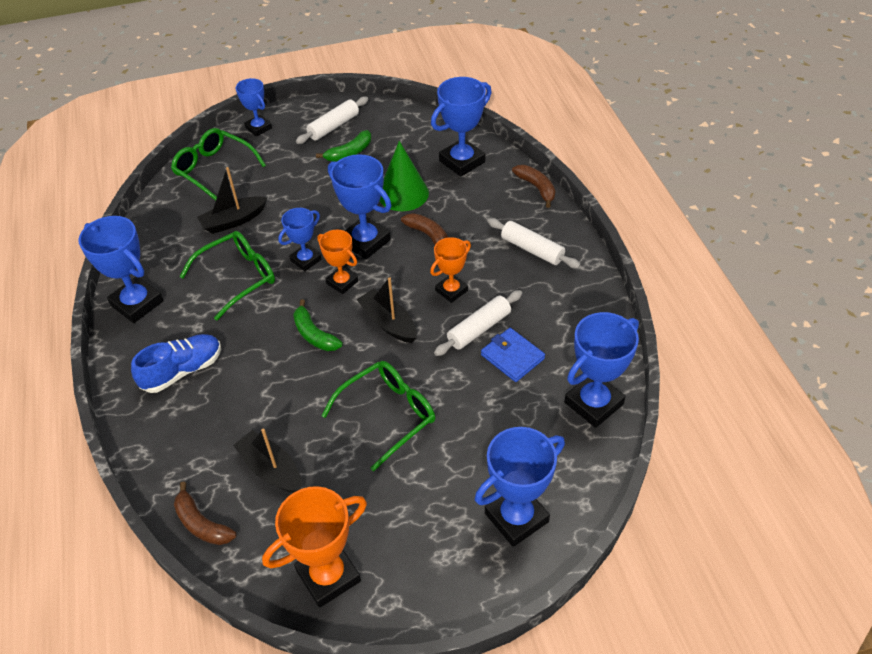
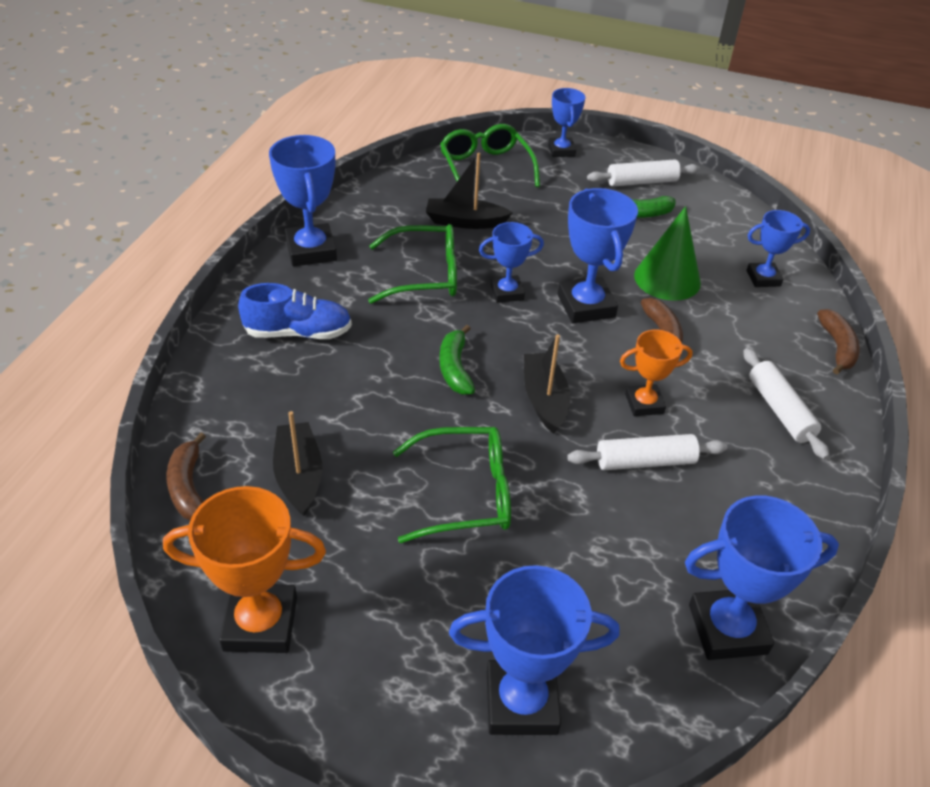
camera: 30 degrees right, 5 degrees down
orange trophy [317,230,358,294] -> none
blue trophy [431,77,492,177] -> blue trophy [747,210,810,287], size x0.62
blue wallet [481,328,545,382] -> none

